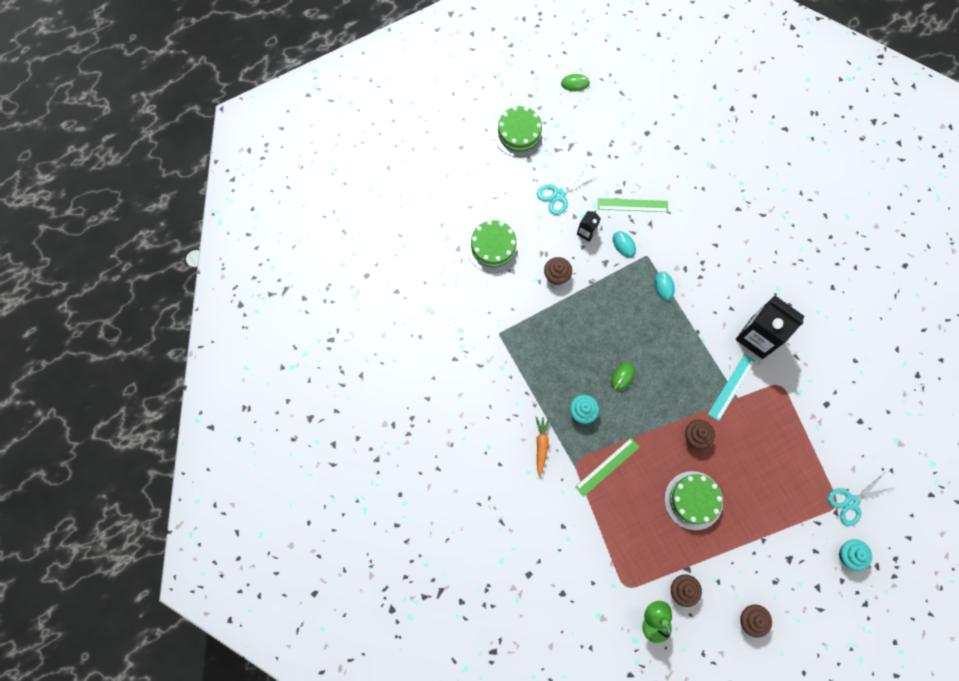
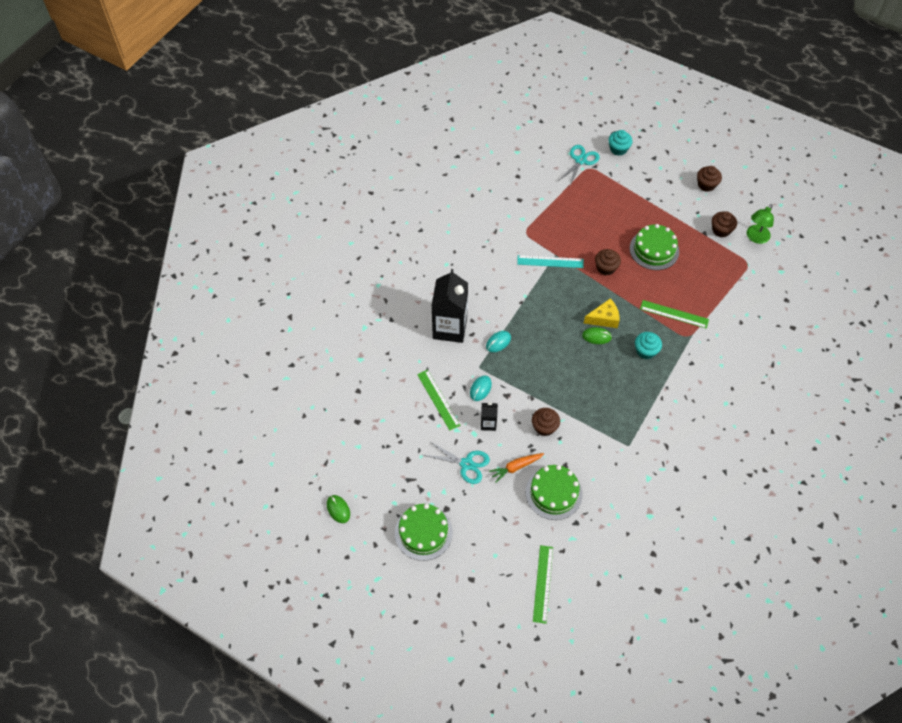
camera: 120 degrees left, 15 degrees down
orange carrot [536,417,550,477] -> orange carrot moved to [489,453,544,483]
black carton [736,296,804,359] -> black carton moved to [431,269,468,343]
turquoise scissors [828,474,895,526] -> turquoise scissors turned 90 degrees counterclockwise [557,145,600,186]
none -> green ruler [533,545,553,624]
none -> yellow cheese [584,299,620,328]

